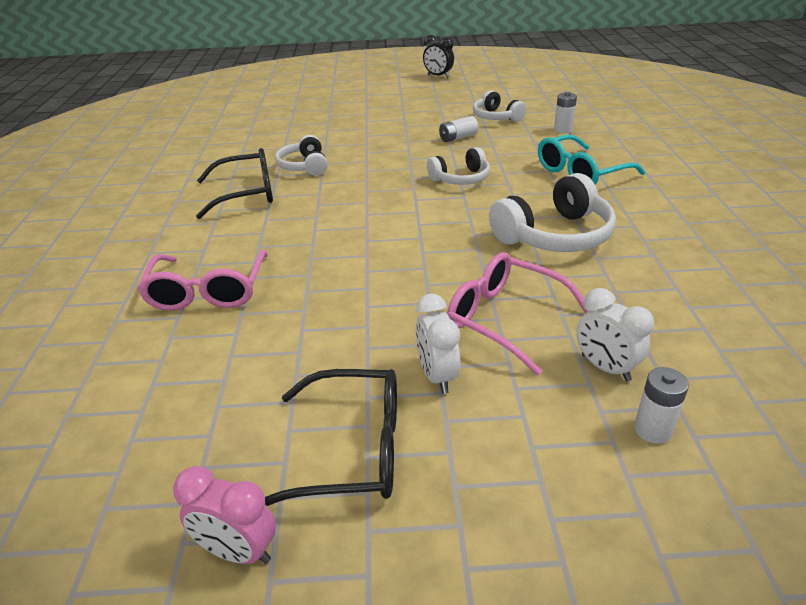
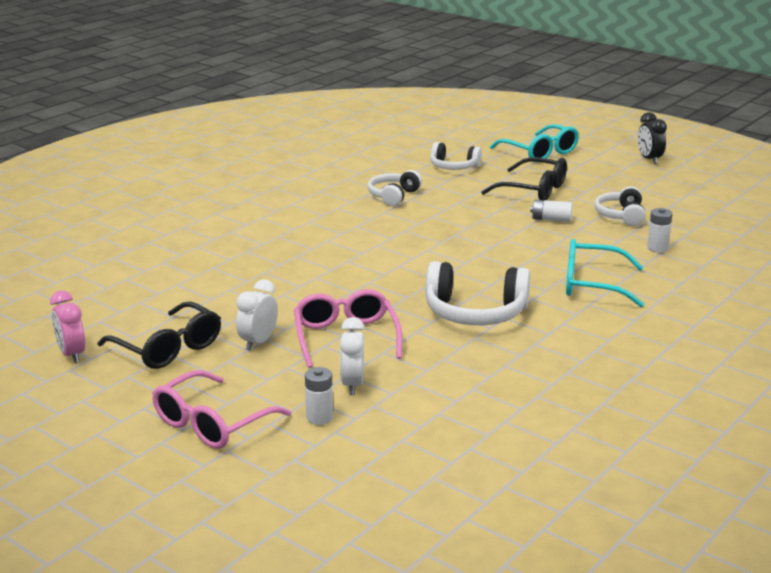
camera: 40 degrees right, 10 degrees down
pink glasses [137,249,268,311] -> pink glasses moved to [152,370,291,449]
black glasses [196,148,273,219] -> black glasses moved to [481,157,567,200]
white headphones [427,147,490,185] -> white headphones moved to [430,142,482,170]
none -> turquoise glasses [490,124,579,162]

